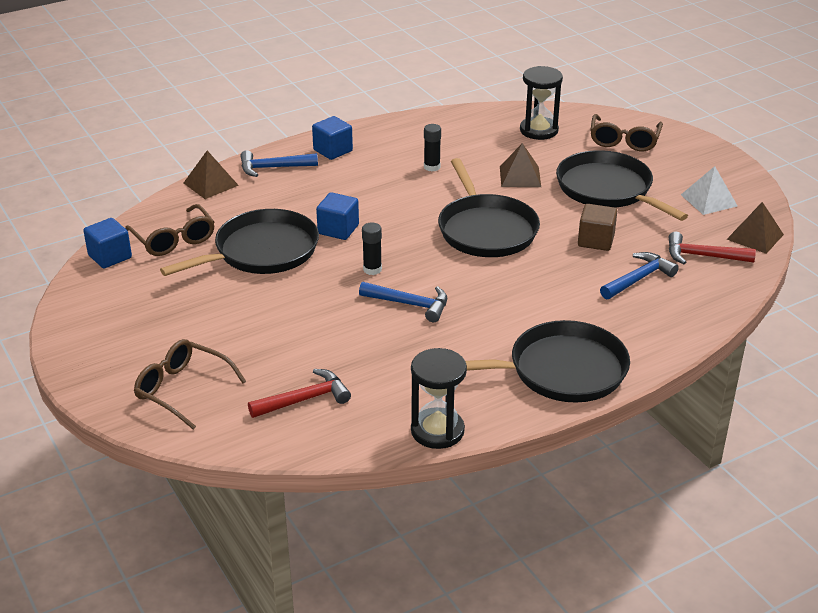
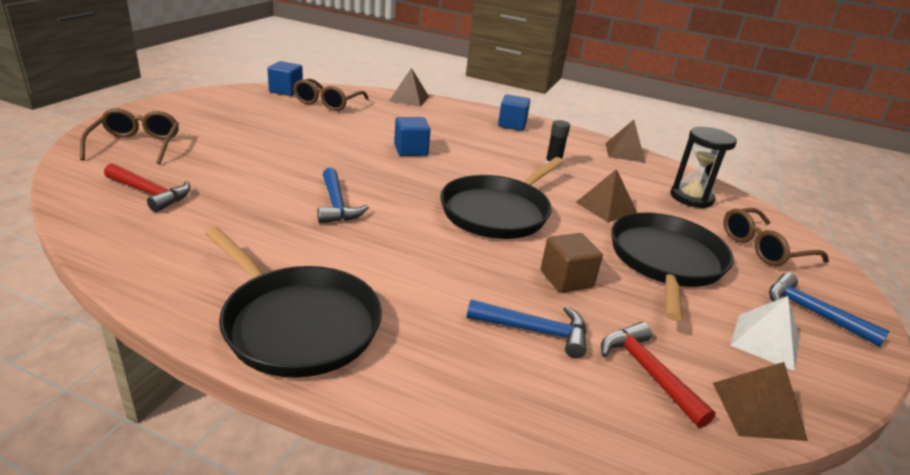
camera: 50 degrees right, 5 degrees down
black pan [160,209,319,276] -> none
blue hammer [241,150,318,177] -> blue hammer moved to [769,273,890,347]
black glue stick [362,222,382,275] -> none
black hourglass [411,348,467,449] -> none
none -> brown pyramid [606,120,646,163]

